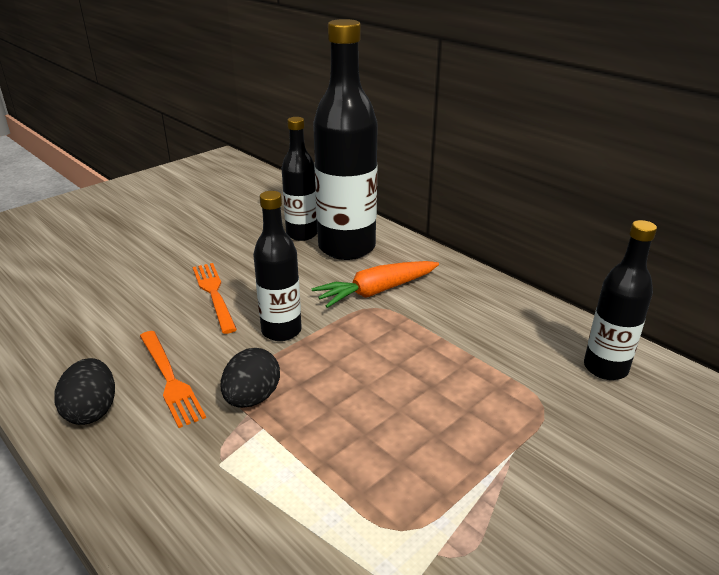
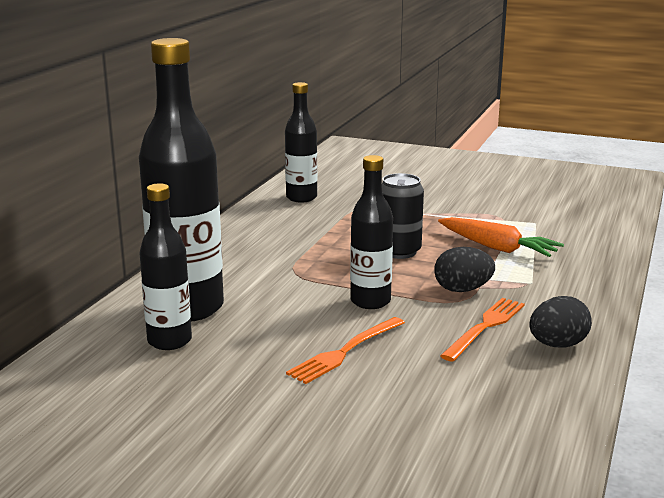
camera: 115 degrees left, 10 degrees down
orange carrot [311,261,439,308] -> orange carrot moved to [438,217,564,257]
none -> black can [382,173,424,259]

